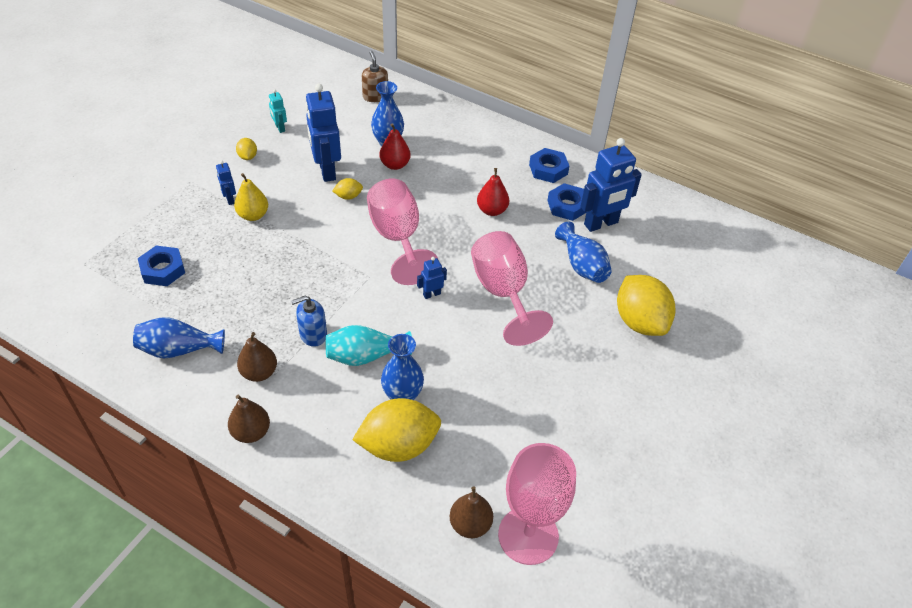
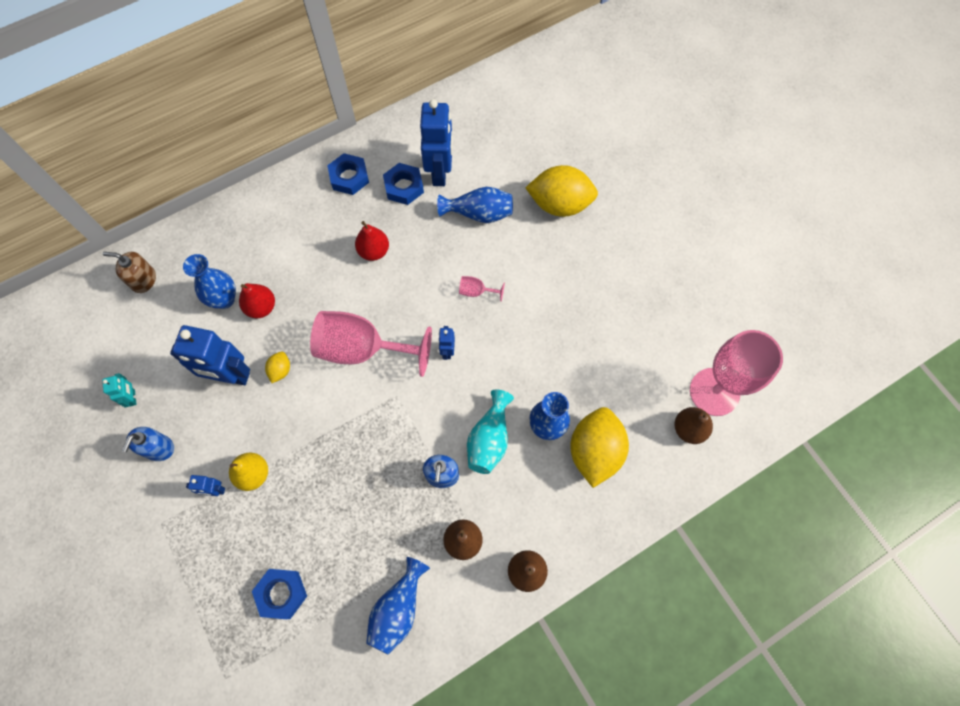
camera: 60 degrees left, 20 degrees up
yellow lemon [236,138,257,160] -> blue soap dispenser [122,427,174,461]
turquoise robot [269,89,287,133] -> turquoise robot turned 105 degrees counterclockwise [102,373,137,408]
pink goblet [471,231,553,346] -> pink goblet [459,276,505,302], size x0.41

